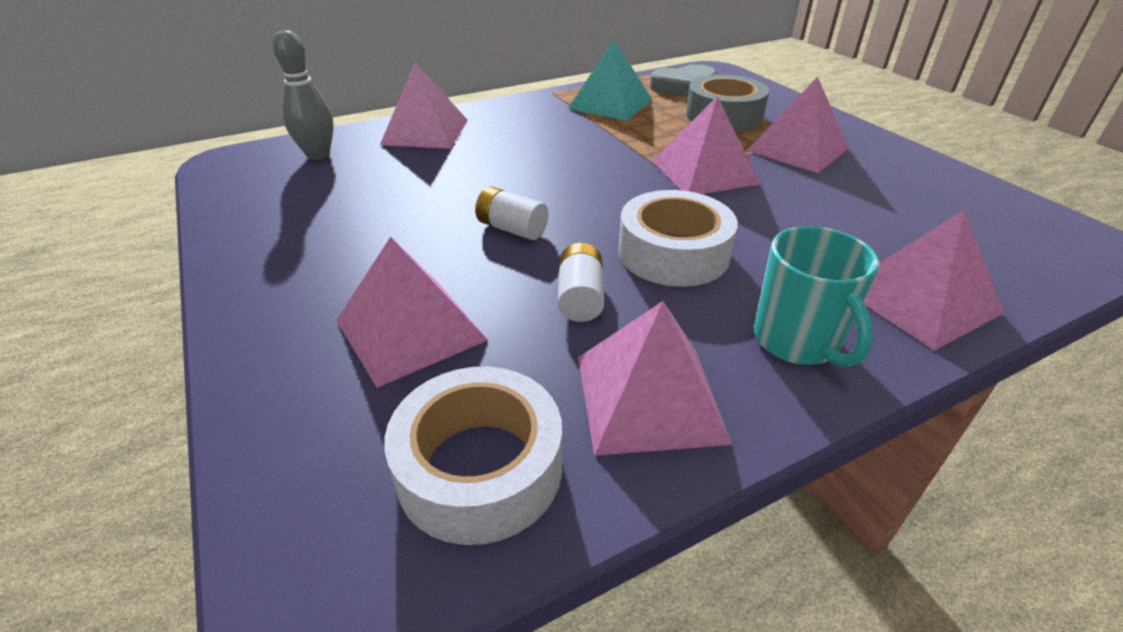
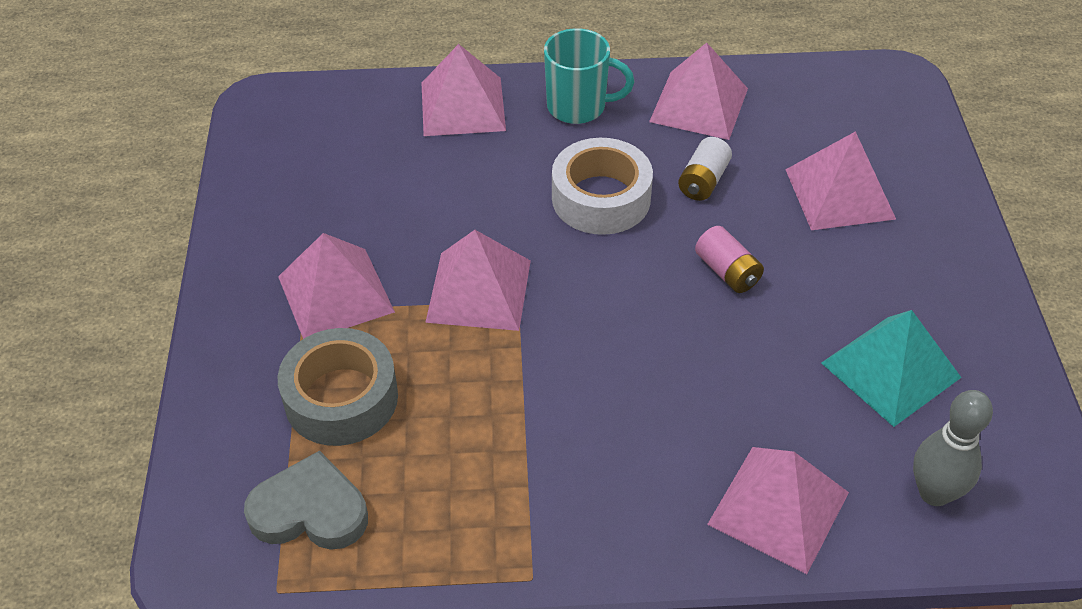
camera: 155 degrees left, 10 degrees up
white tape [384,367,562,545] -> none
white battery [475,186,548,240] -> pink battery [695,226,764,293]
turquoise pyramid [568,39,652,121] -> turquoise pyramid moved to [821,310,962,427]
turquoise mug [754,226,879,367] -> turquoise mug turned 90 degrees clockwise [544,28,634,124]

